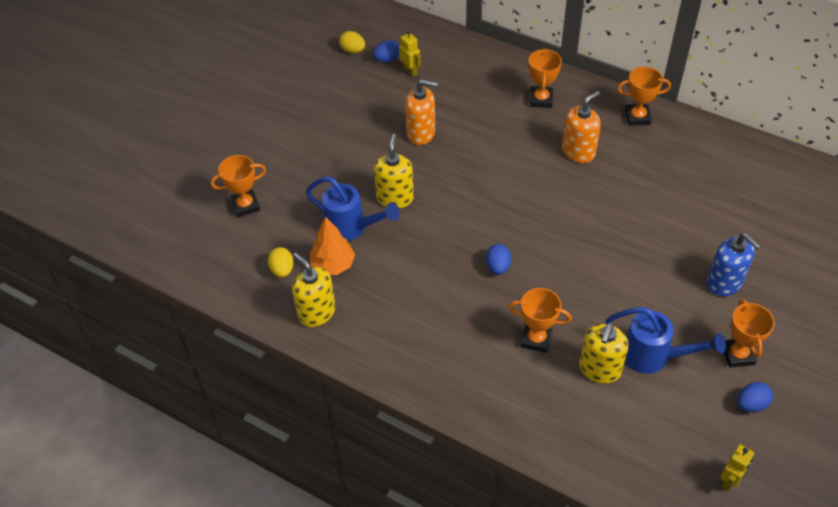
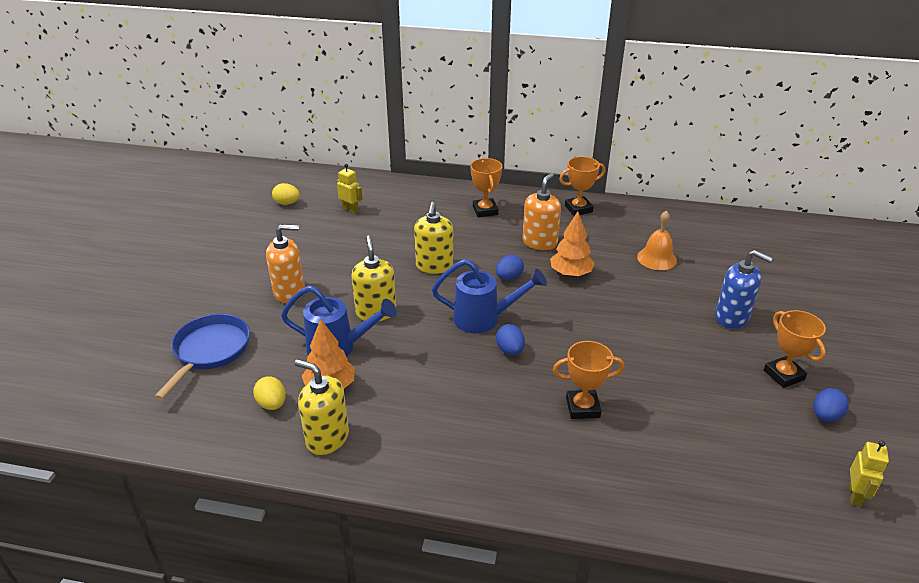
camera: 20 degrees left, 15 degrees down
orange trophy [211,155,266,217] -> blue pan [154,314,250,400]
blue egg [373,40,399,63] -> blue egg moved to [496,255,524,280]
orange soap dispenser [405,79,438,145] -> orange soap dispenser moved to [266,224,305,303]
yellow soap dispenser [579,322,629,383] -> yellow soap dispenser moved to [414,202,453,274]
blue watering can [606,307,726,374] -> blue watering can moved to [432,259,547,333]
none -> orange tree [550,211,595,277]
none -> orange bell [637,210,677,270]

